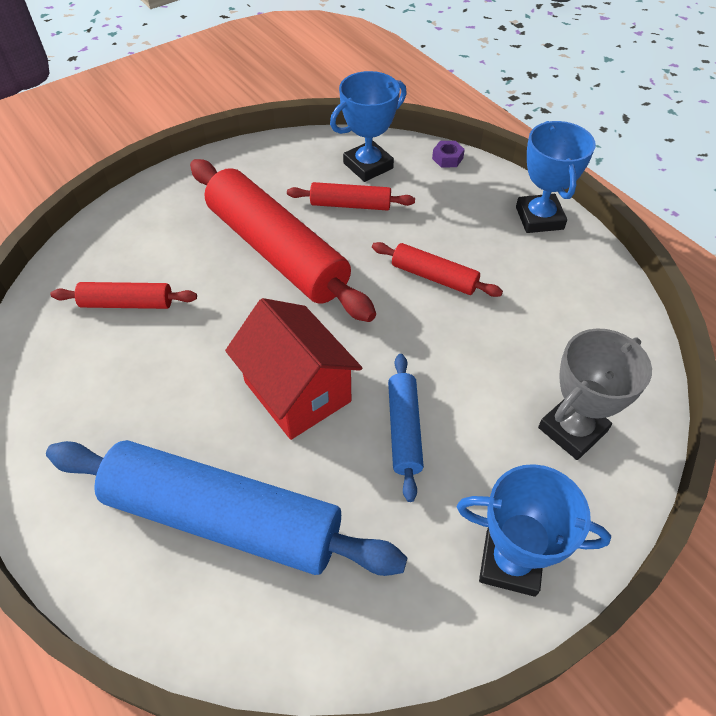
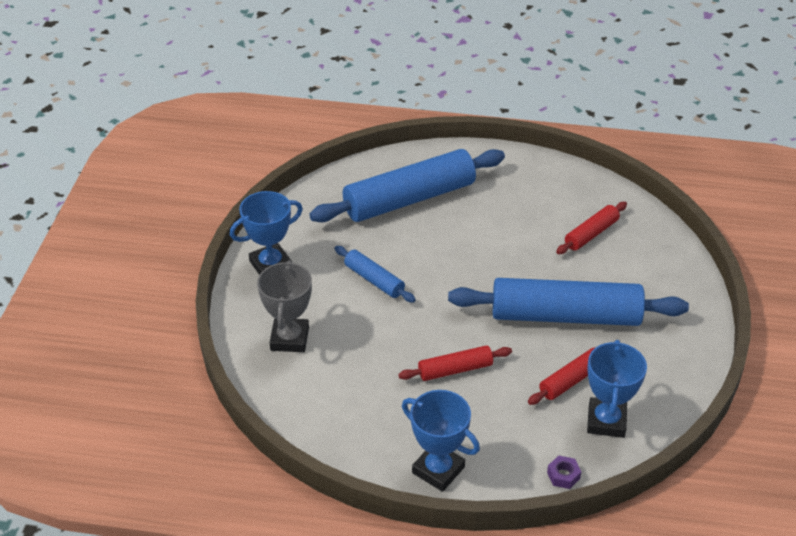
camera: 135 degrees right, 10 degrees down
red rolling pin [190,159,376,322] -> blue rolling pin [448,278,689,326]
red house [225,298,362,440] -> none

